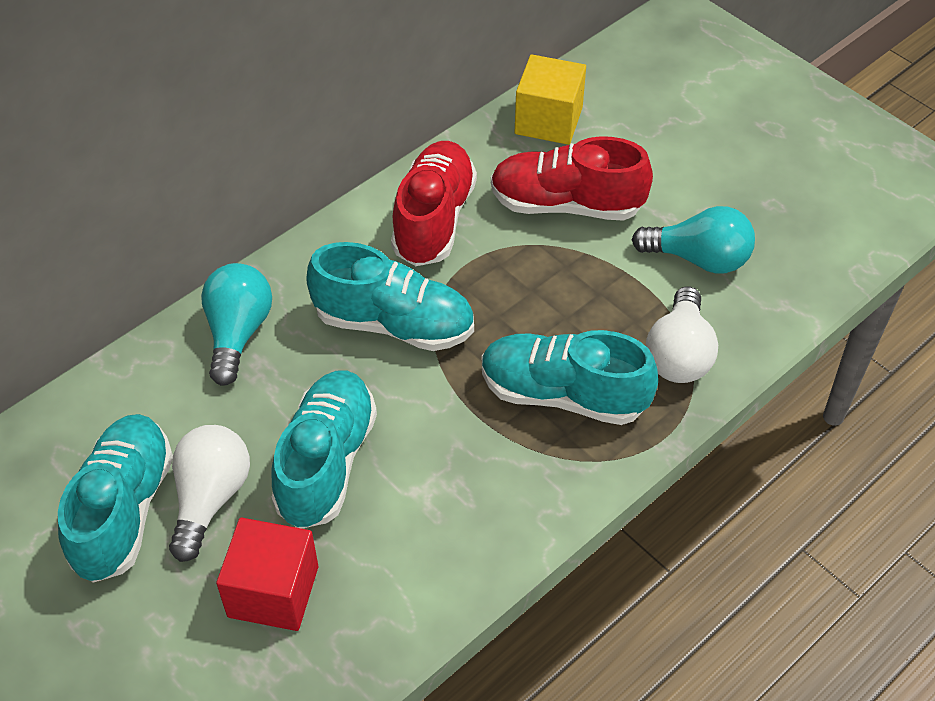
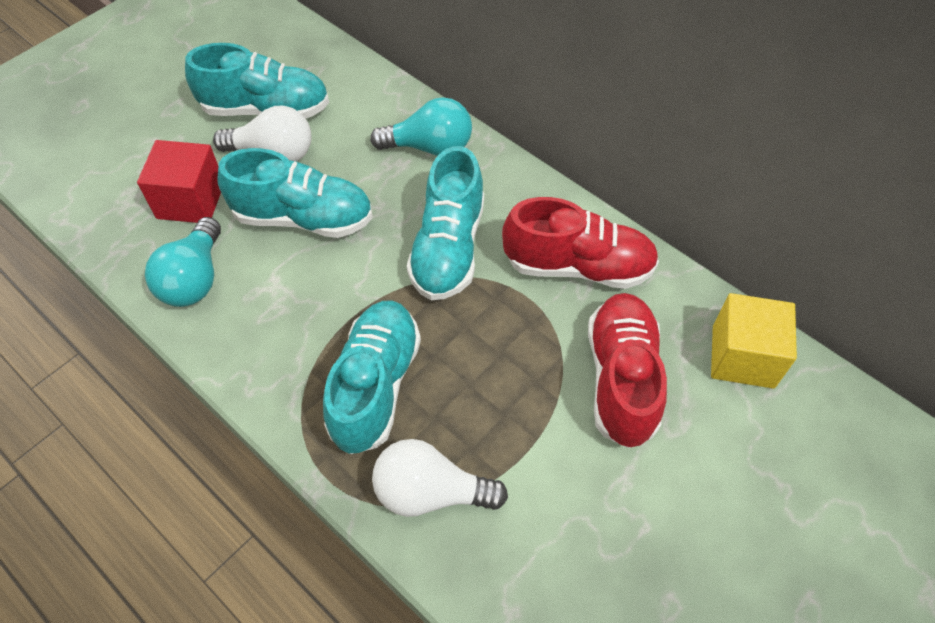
camera: 85 degrees right, 5 degrees up
turquoise light bulb [632,206,755,274] -> turquoise light bulb moved to [145,217,221,307]

